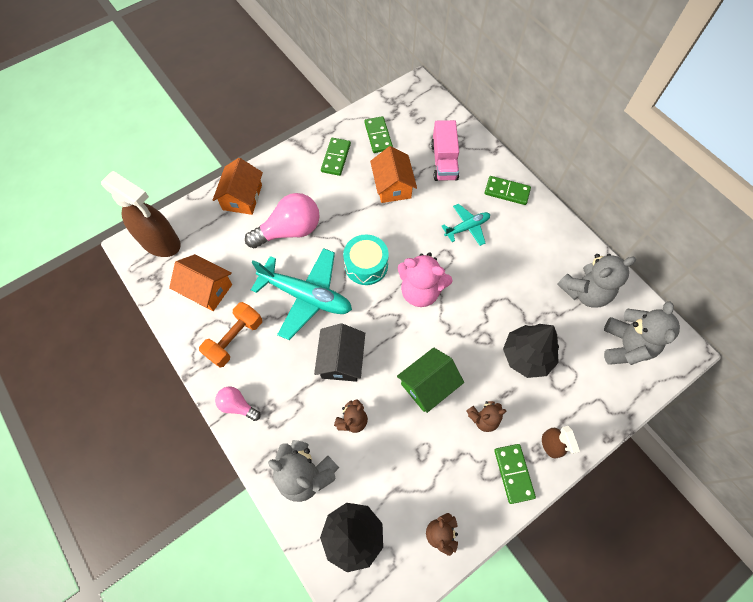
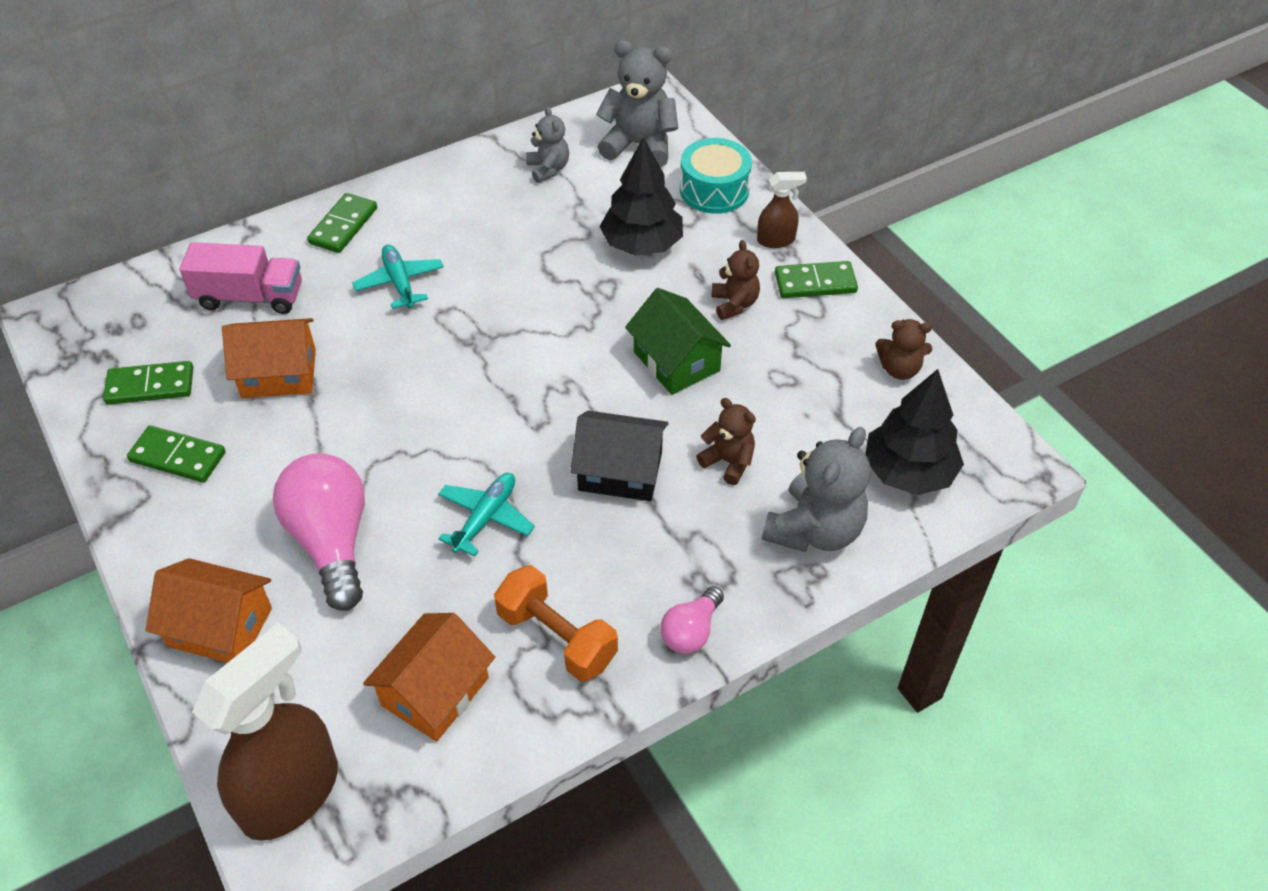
camera: 85 degrees left, 15 degrees down
turquoise plane [251,248,352,340] -> turquoise plane [438,473,535,557], size x0.54
turquoise drum [343,235,389,285] -> turquoise drum moved to [680,138,752,214]
pink teddy bear [398,252,453,307] -> none
grey teddy bear [557,254,636,307] -> grey teddy bear [526,106,569,183], size x0.58

